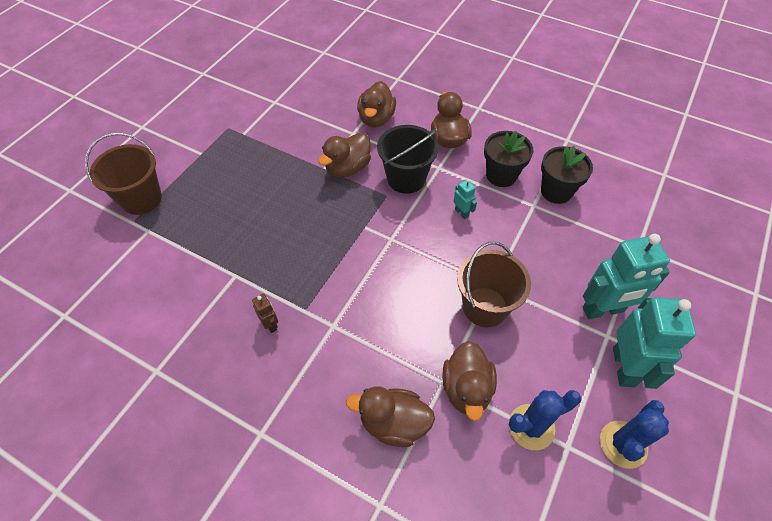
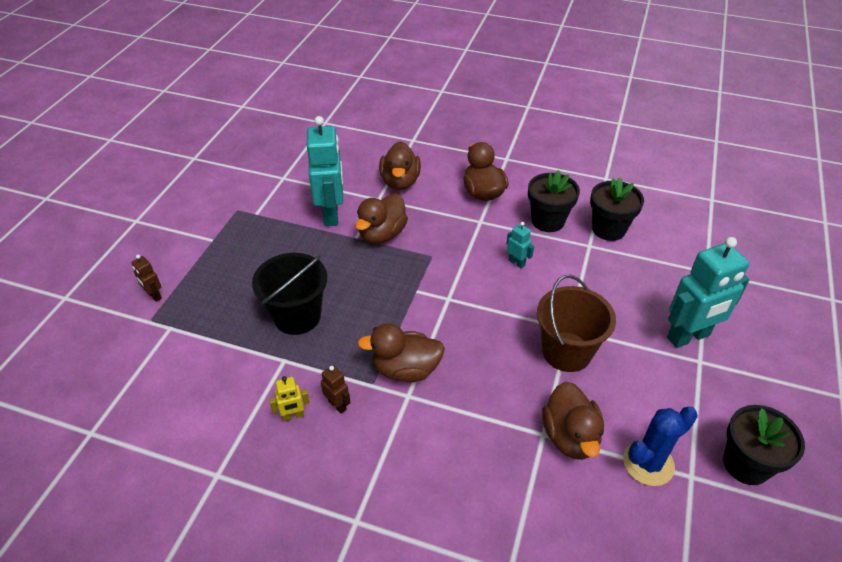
camera: 10 degrees left, 10 degrees down
brown bucket [85,133,162,215] -> brown robot [131,255,162,302]
brown duck [346,387,435,447] -> brown duck moved to [358,323,445,382]
black bucket [377,125,439,194] -> black bucket moved to [252,253,327,335]
blue cactus [600,400,669,469] -> black flower pot [723,405,805,485]
turquoise robot [613,297,696,389] -> turquoise robot moved to [307,116,343,226]
none -> yellow robot [269,376,310,422]

